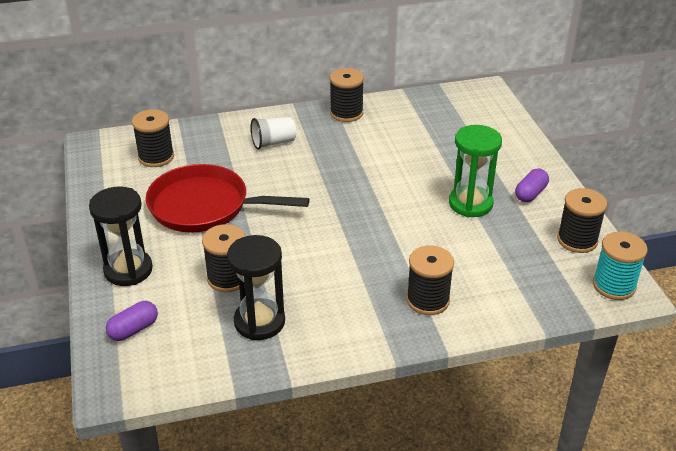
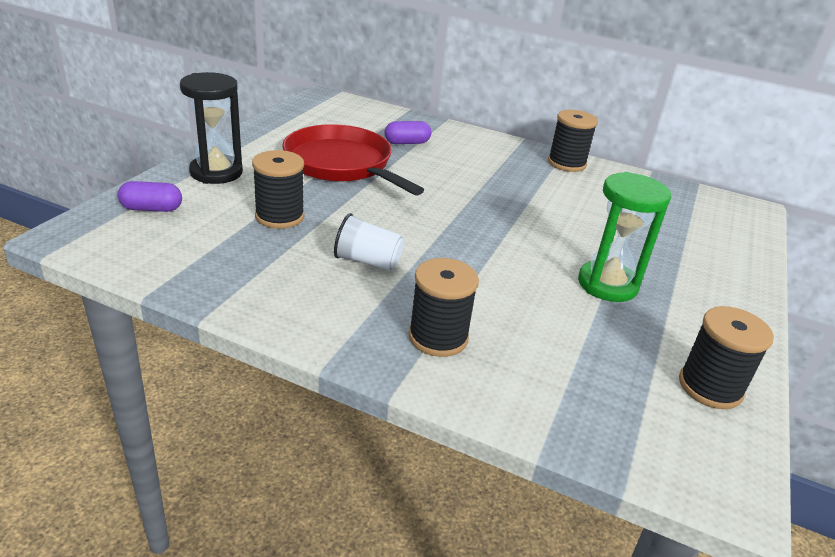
camera: 35 degrees right, 5 degrees down
black spool [132,109,174,167] -> none
black hourglass [227,235,285,340] -> none
white cup [251,117,296,150] -> white cup moved to [334,213,404,271]
purple capsule [515,168,549,202] -> purple capsule moved to [385,121,431,144]
turquoise spool [593,232,647,300] -> none

